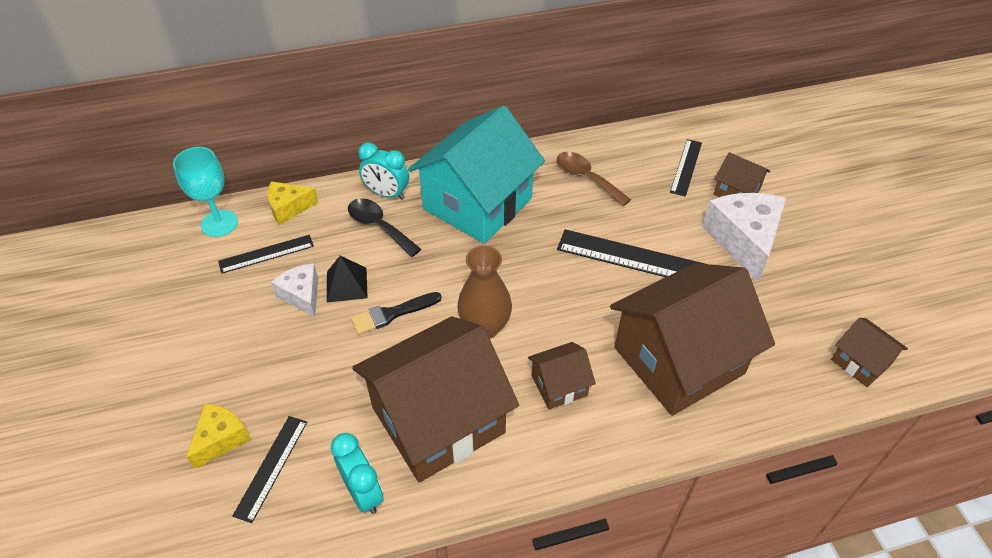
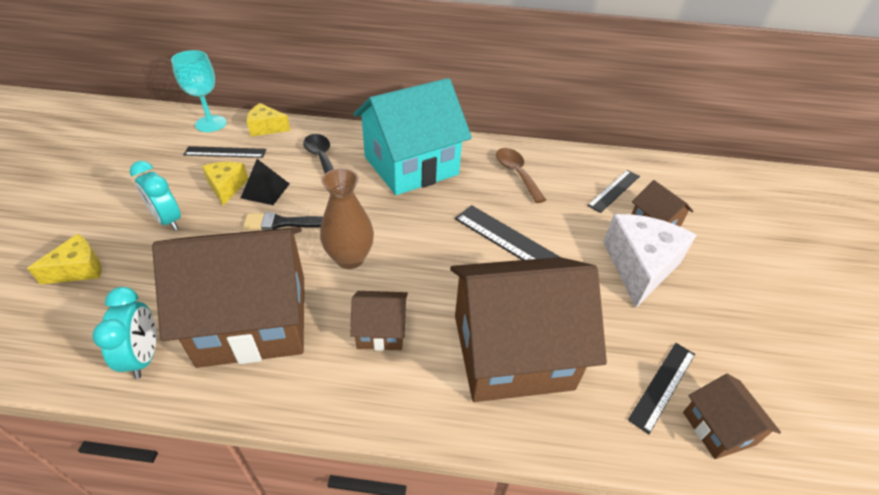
camera: 20 degrees right, 5 degrees down
black ruler [232,416,307,523] -> black ruler moved to [628,343,695,434]
white cheese [271,263,318,317] -> yellow cheese [202,162,248,206]
turquoise clock [358,142,409,200] -> turquoise clock moved to [130,161,181,230]

